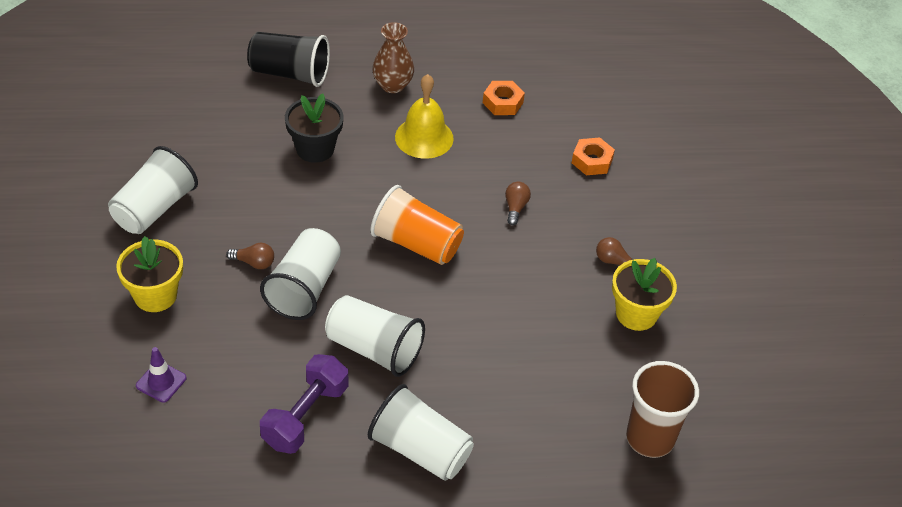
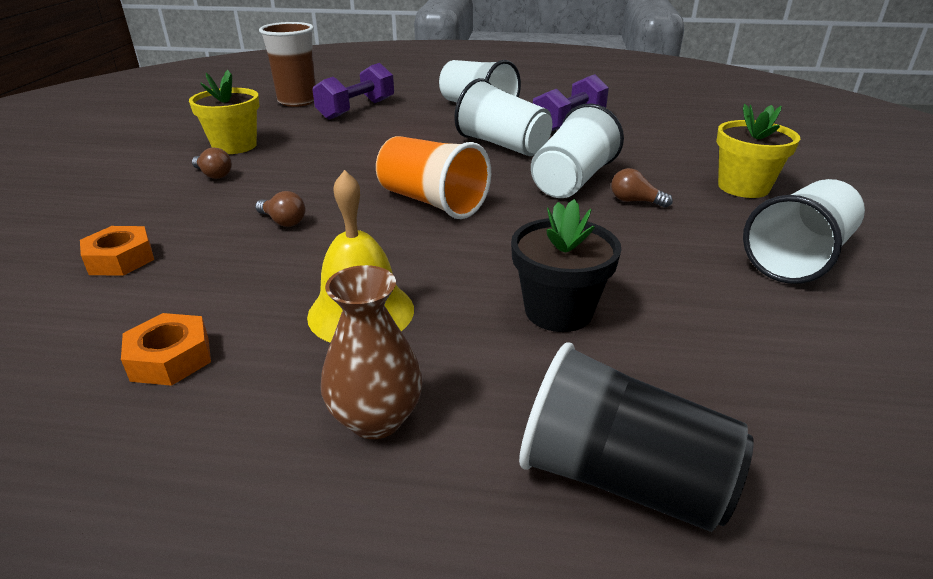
camera: 165 degrees left, 15 degrees down
purple traffic cone [136,347,187,403] -> none
brown light bulb [505,182,531,225] -> brown light bulb turned 75 degrees counterclockwise [255,191,305,227]
none -> purple dumbbell [312,63,394,120]

